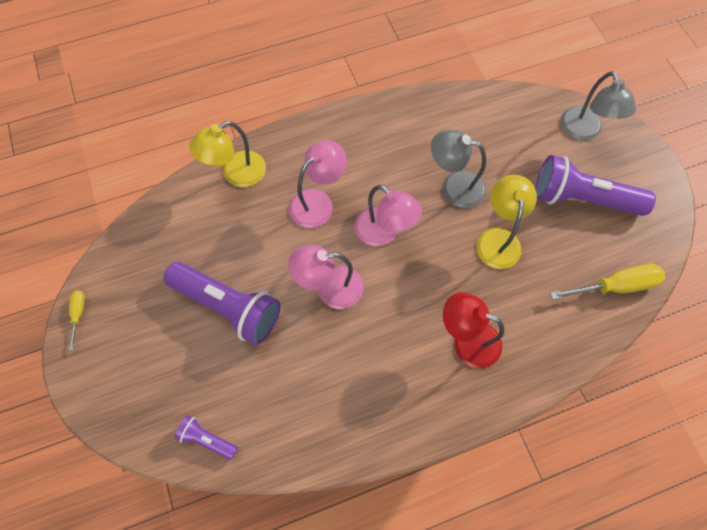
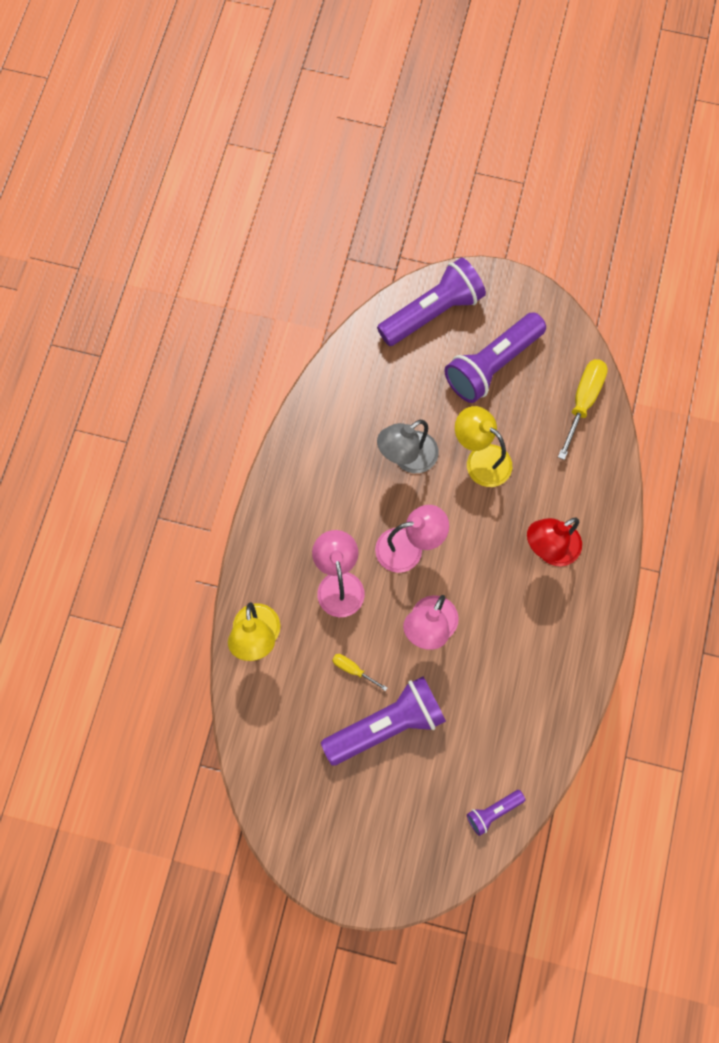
camera: 55 degrees left, 5 degrees up
yellow screwdriver [69,290,85,350] -> yellow screwdriver moved to [332,654,387,691]
grey lamp [561,71,636,141] -> purple flashlight [377,258,486,346]

